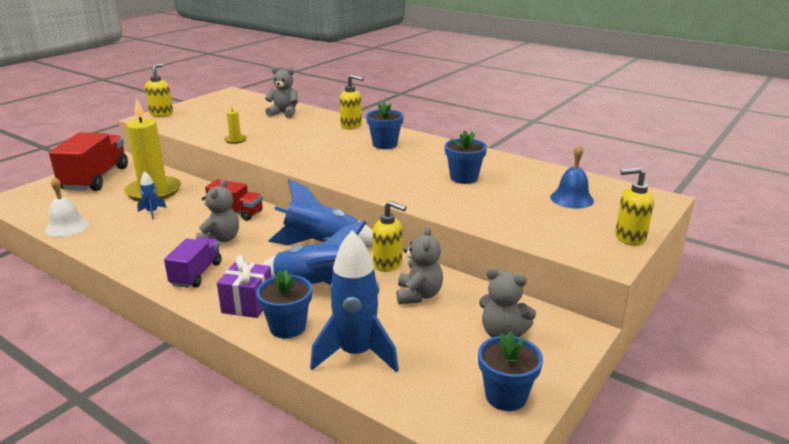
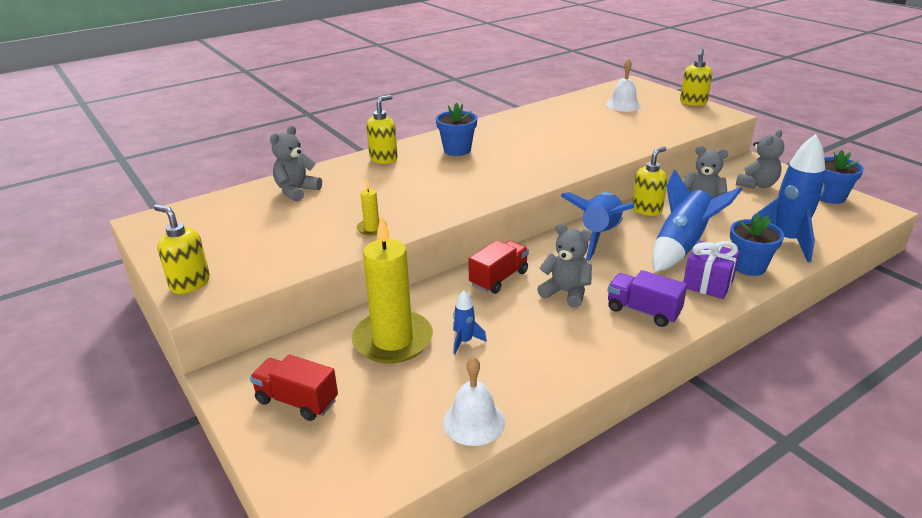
camera: 70 degrees left, 5 degrees up
red truck [49,132,128,191] -> red truck [250,354,338,421], size x0.59
blue flower pot [445,131,487,184] -> none
blue bell [550,144,594,209] -> white bell [606,59,641,112]

